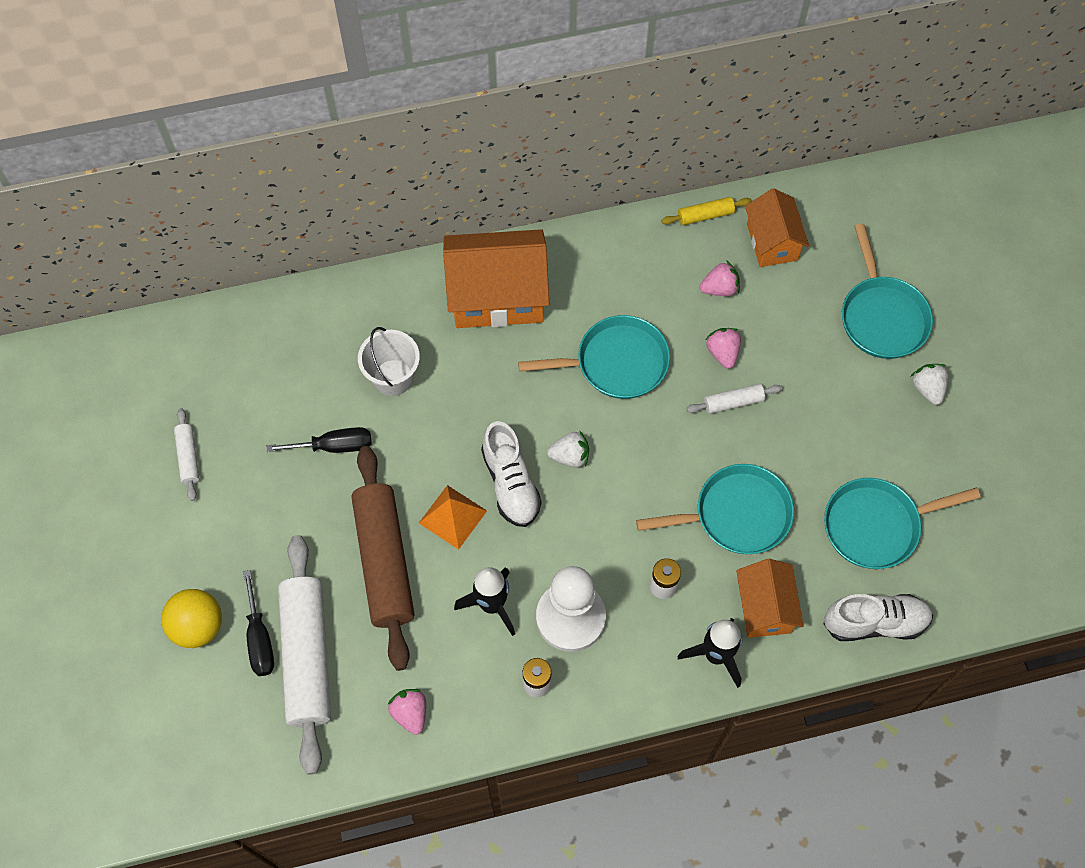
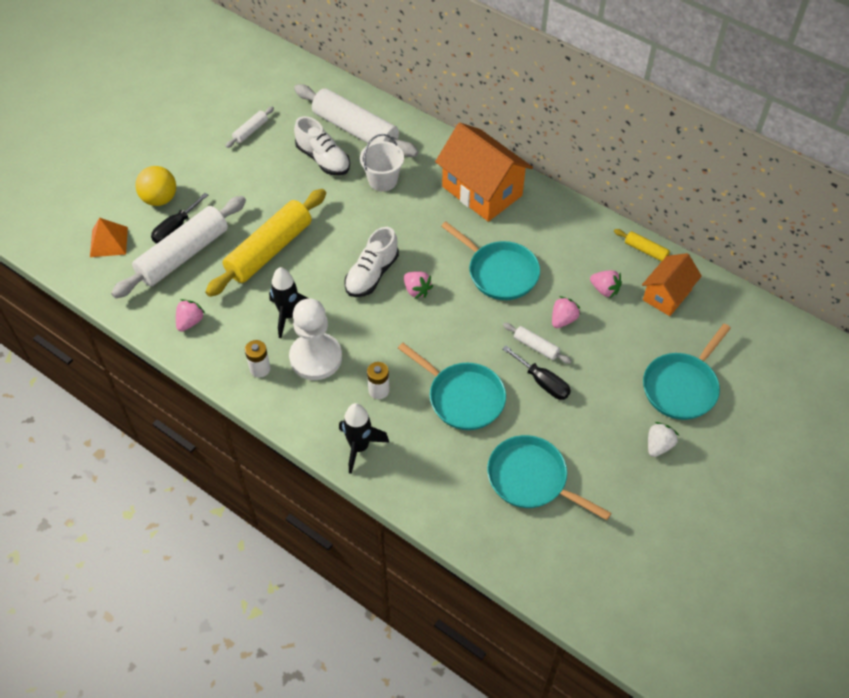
camera: 50 degrees right, 10 degrees down
black screwdriver [267,427,371,453] -> black screwdriver moved to [502,345,571,400]
brown rolling pin [352,446,414,671] -> yellow rolling pin [205,189,326,297]
orange pyramid [419,485,487,550] -> orange pyramid moved to [90,217,128,257]
white strawberry [547,431,589,468] -> pink strawberry [404,271,433,299]
orange house [736,559,804,638] -> none
white shoe [824,594,933,641] -> white shoe moved to [294,116,350,175]
none -> white rolling pin [294,84,419,157]

